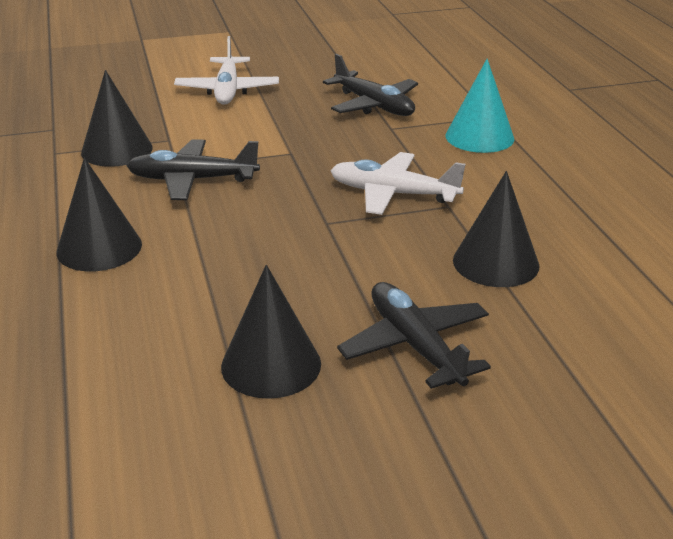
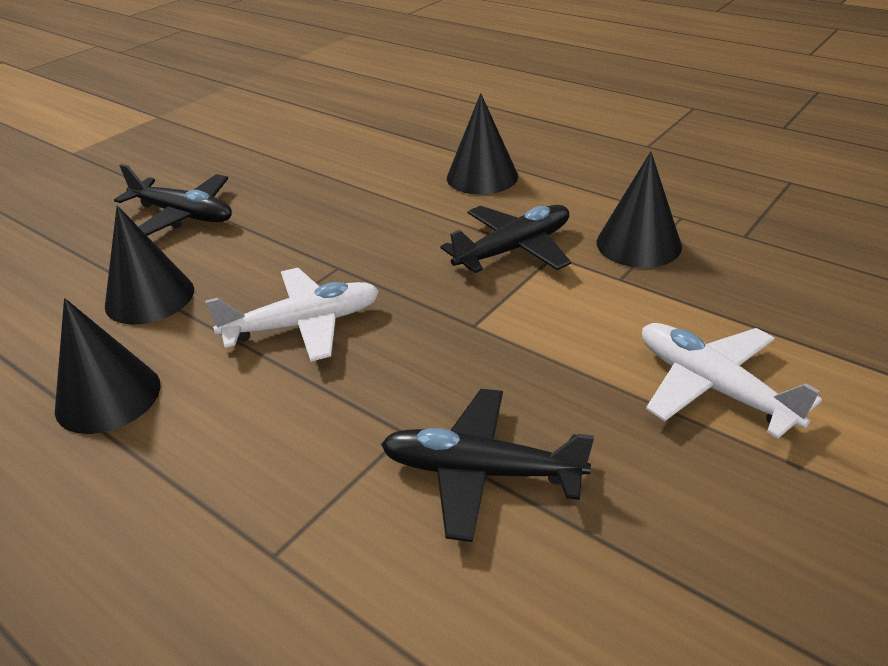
camera: 145 degrees right, 5 degrees up
black cone [221,265,321,399] -> black cone moved to [55,298,161,434]
turquoise cone [445,59,514,153] -> none

